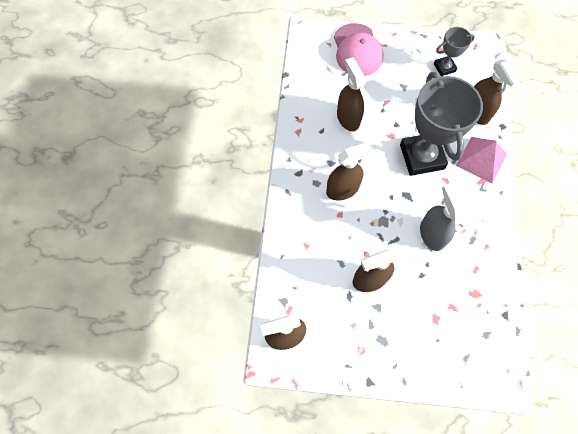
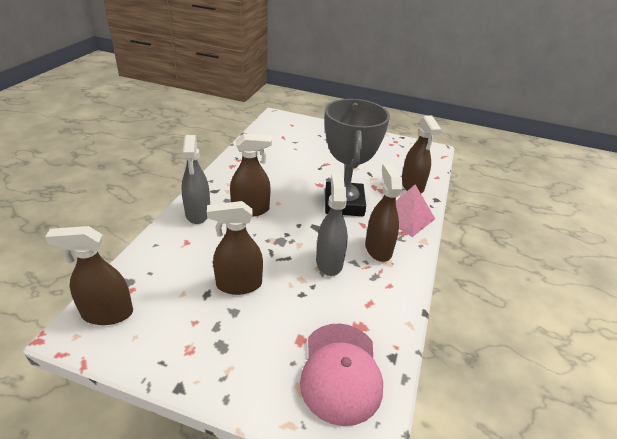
camera: 10 degrees right, 30 degrees down
pink cap [334,23,383,76] -> pink cap moved to [300,324,383,426]
brown spray bottle [337,57,365,131] -> brown spray bottle moved to [365,164,403,262]
grey trophy [434,27,475,76] -> none
none -> grey spray bottle [182,135,210,224]

